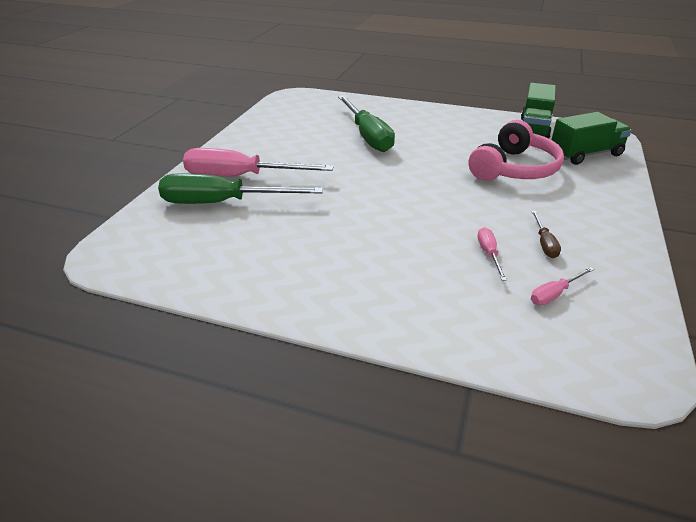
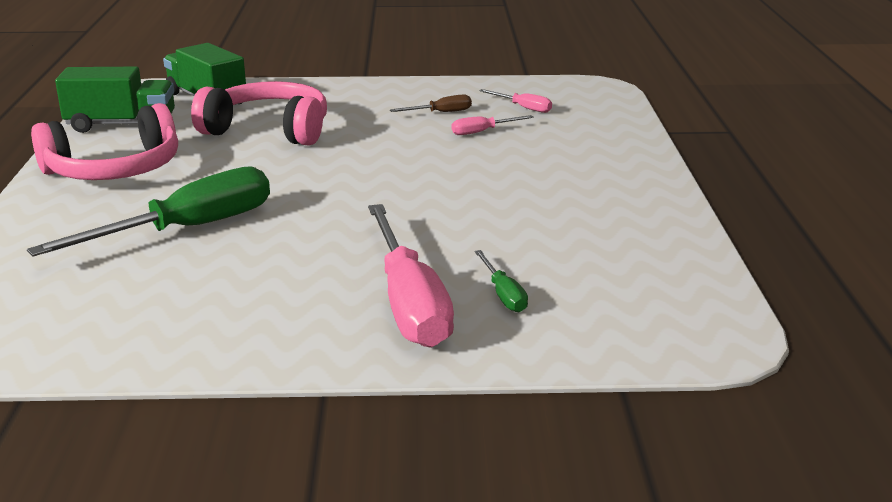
camera: 110 degrees left, 10 degrees down
green screwdriver [158,173,323,204] -> green screwdriver [475,250,528,312], size x0.44
none -> pink headphones [31,103,178,180]

